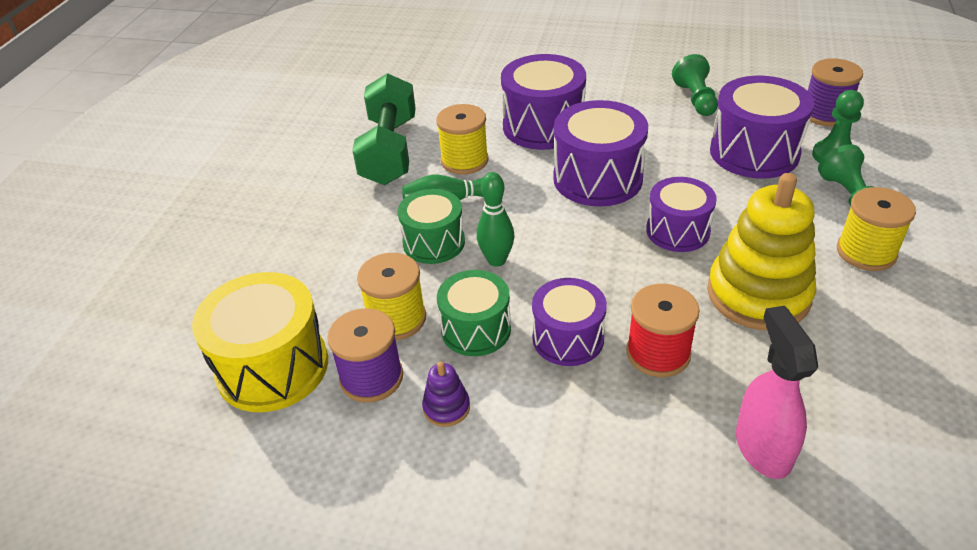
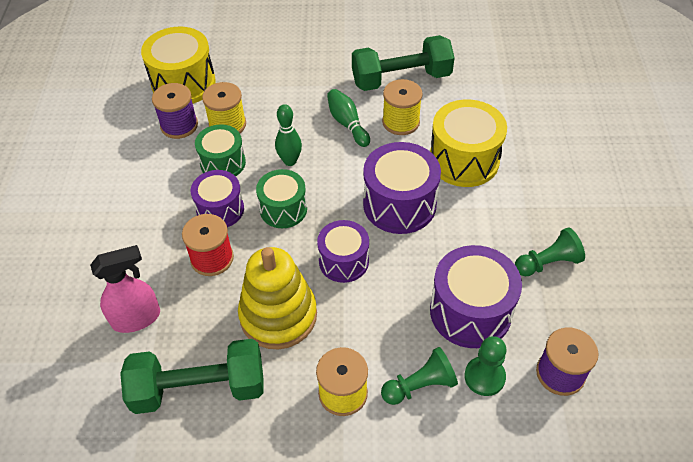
camera: 75 degrees right, 10 degrees up
green drum [398,189,465,264] -> green drum moved to [256,169,307,228]
purple stacking toy [422,361,470,427] -> none
purple drum [501,54,586,150] -> yellow drum [430,99,507,187]
none -> green dumbbell [120,339,264,414]

